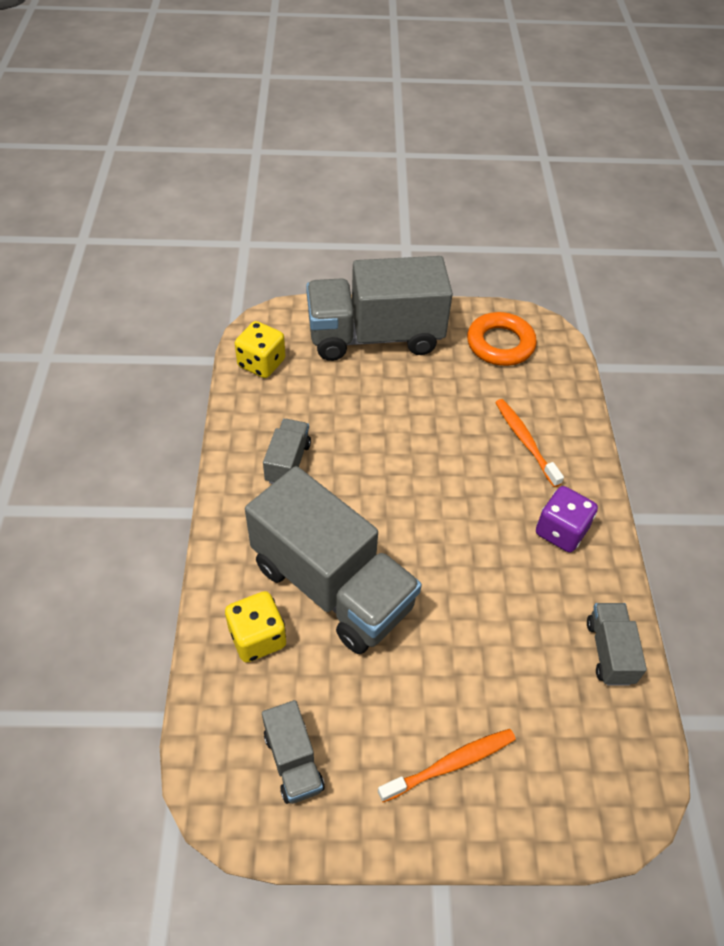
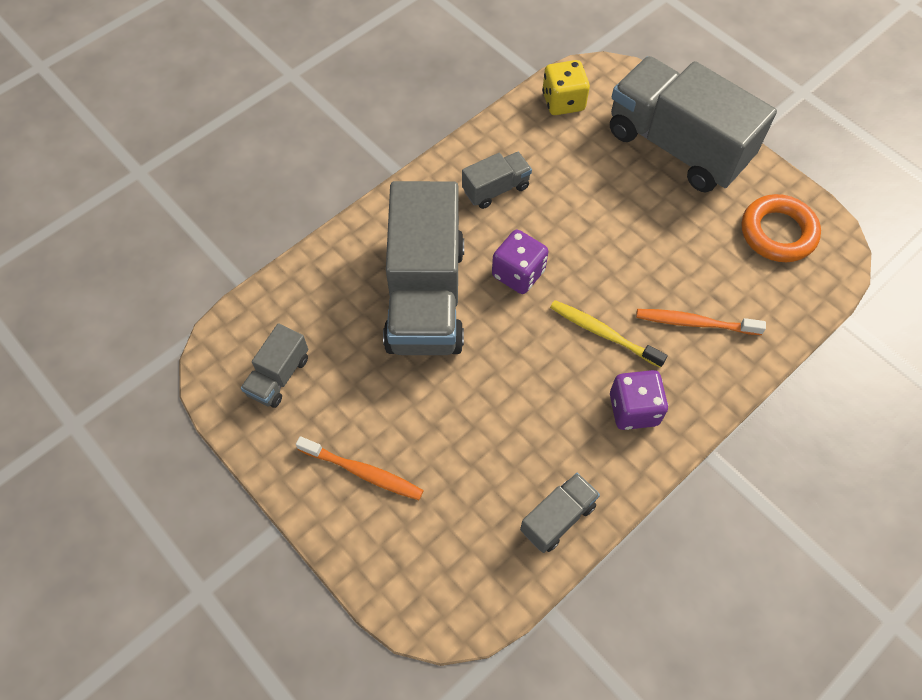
camera: 50 degrees right, 10 degrees up
yellow dice [225,591,286,663] -> none
orange toothbrush [495,399,564,487] -> orange toothbrush turned 105 degrees counterclockwise [636,309,766,335]
none -> purple dice [492,230,548,294]
none -> yellow toothbrush [550,300,668,368]

